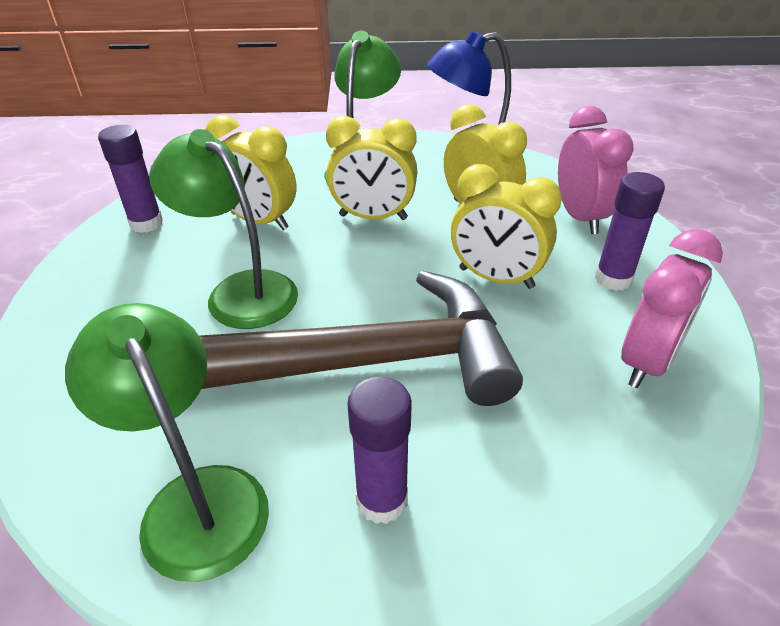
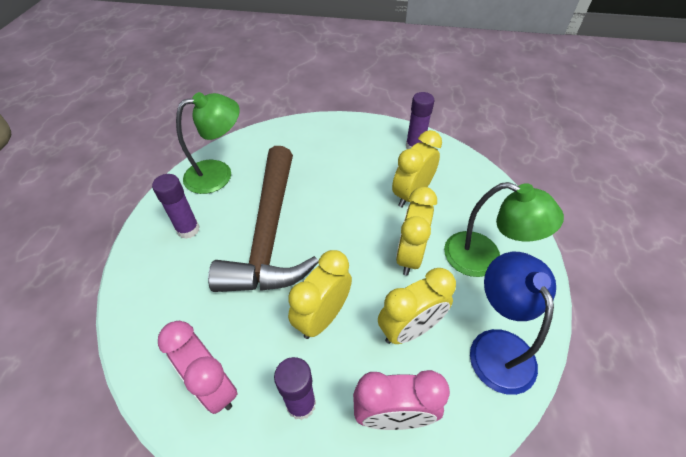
camera: 100 degrees right, 10 degrees up
green lamp [149,129,298,329] -> none

